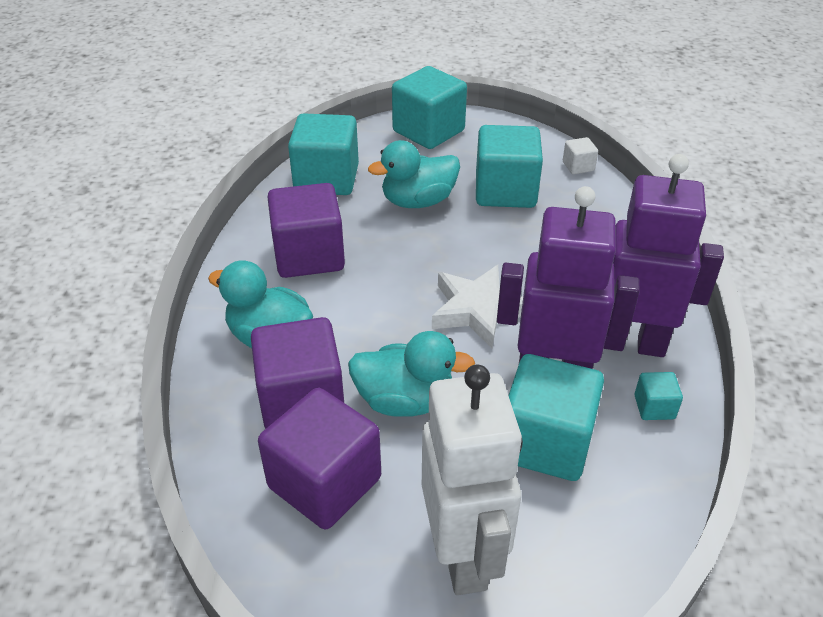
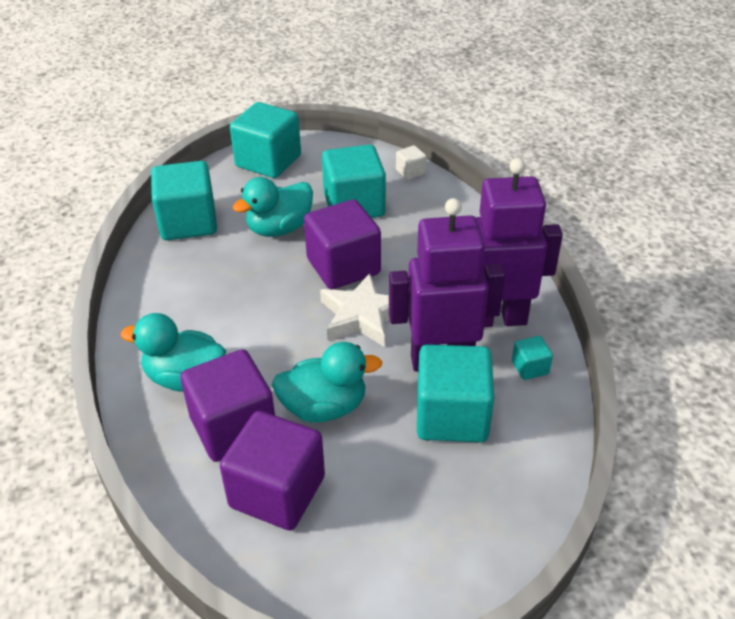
camera: 15 degrees left, 0 degrees up
purple cube [267,183,345,278] -> purple cube moved to [304,199,381,289]
white robot [422,365,523,595] -> none

